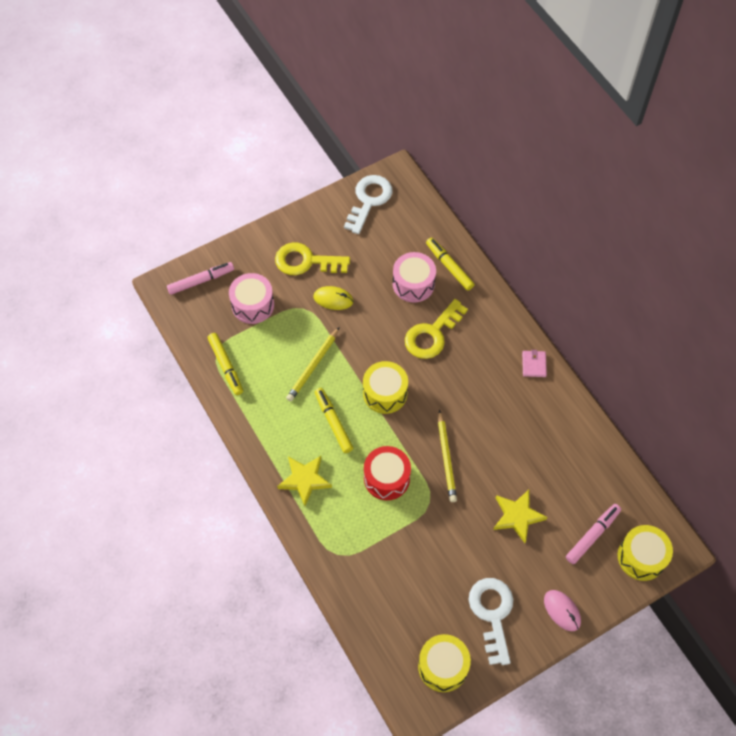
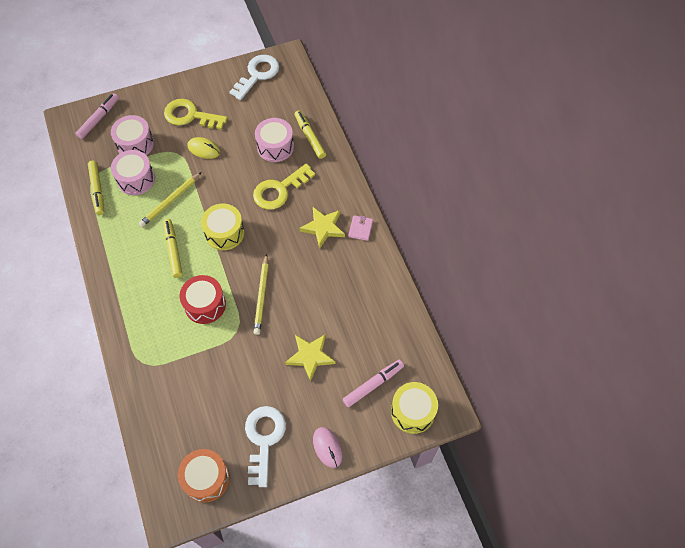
camera: 10 degrees right, 0 degrees up
pink marker [167,262,234,295] -> pink marker turned 45 degrees counterclockwise [75,93,119,139]
yellow star [277,456,332,506] -> yellow star moved to [300,207,345,248]
yellow drum [418,634,471,692] -> orange drum [178,449,230,503]
none -> pink drum [111,150,155,195]

